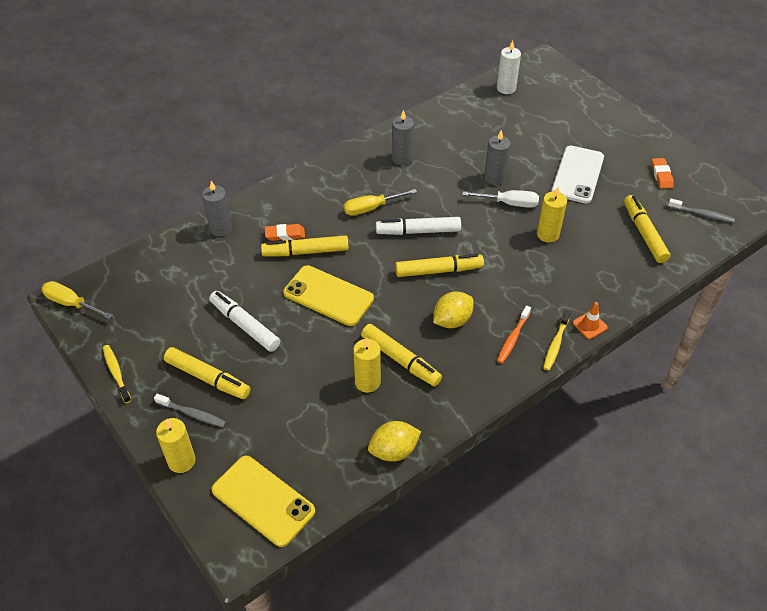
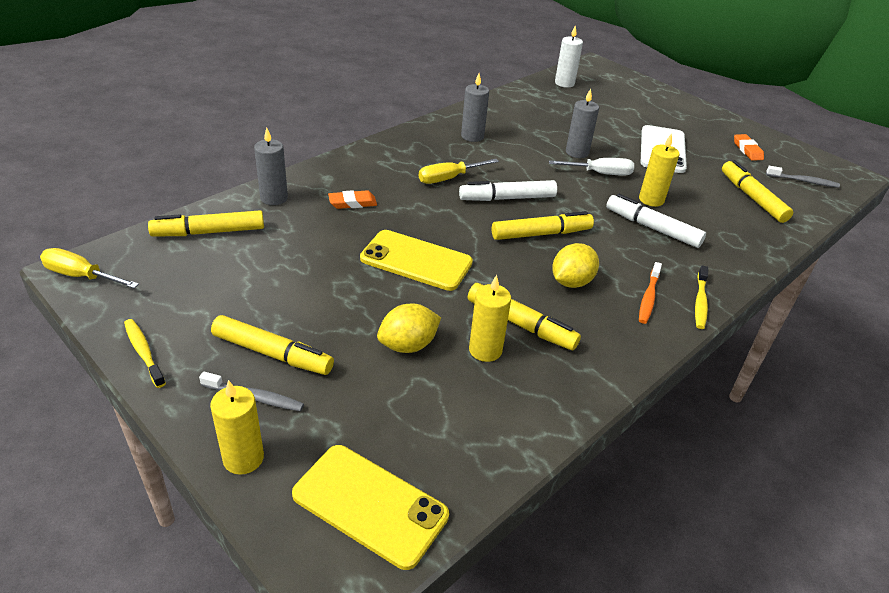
camera: 10 degrees left, 10 degrees down
white marker [209,291,280,352] -> white marker moved to [606,194,706,248]
yellow marker [261,235,349,256] -> yellow marker moved to [148,210,264,236]
yellow lemon [368,421,421,461] -> yellow lemon moved to [377,303,441,353]
orange traffic cone [573,302,608,339] -> none

